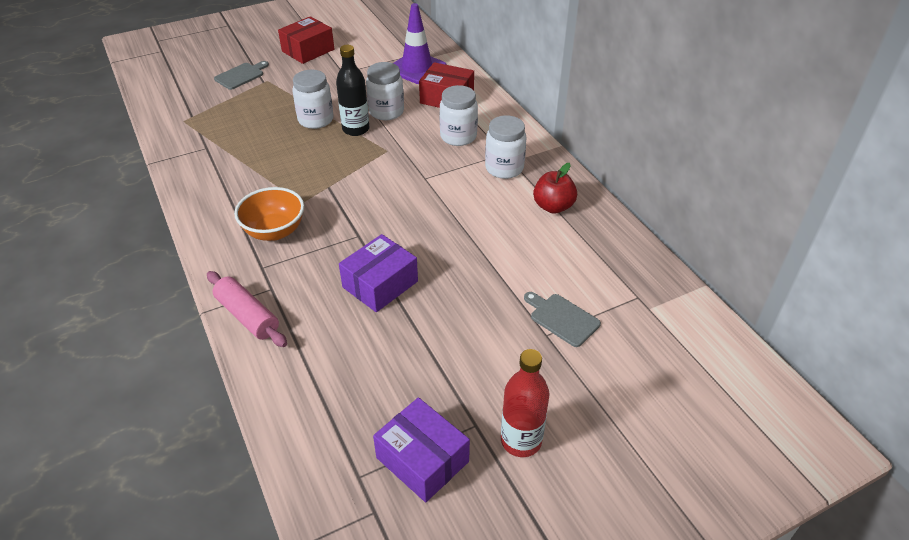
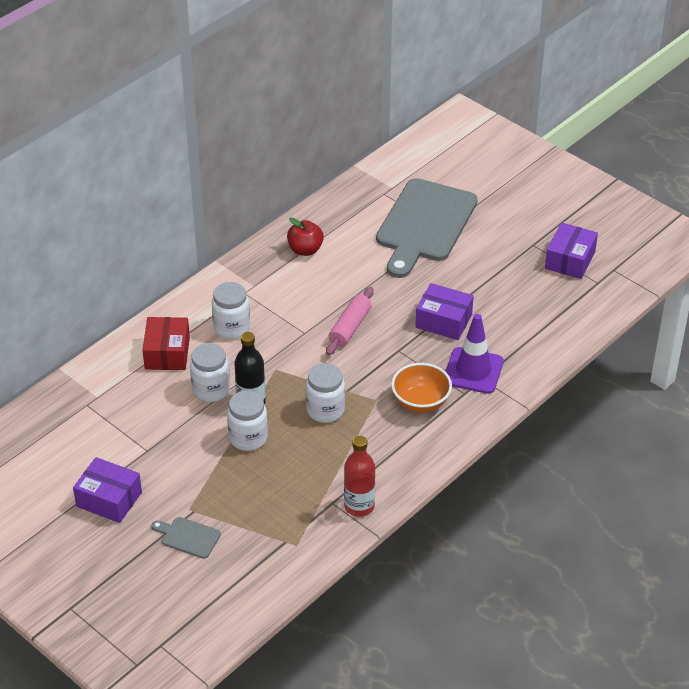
camera: 110 degrees left, 0 degrees up
pink rolling pin [207,271,287,347] -> pink rolling pin moved to [326,287,374,355]
red box [278,16,334,64] -> purple box [73,457,142,523]
purple traffic cone [394,3,447,84] -> purple traffic cone moved to [445,314,504,394]
white jar [485,115,527,179] -> white jar moved to [306,363,345,423]
red bottle [501,349,550,457] -> red bottle moved to [344,436,375,517]
grey cutting board [524,292,601,347] -> grey cutting board [376,178,478,278], size x2.43

